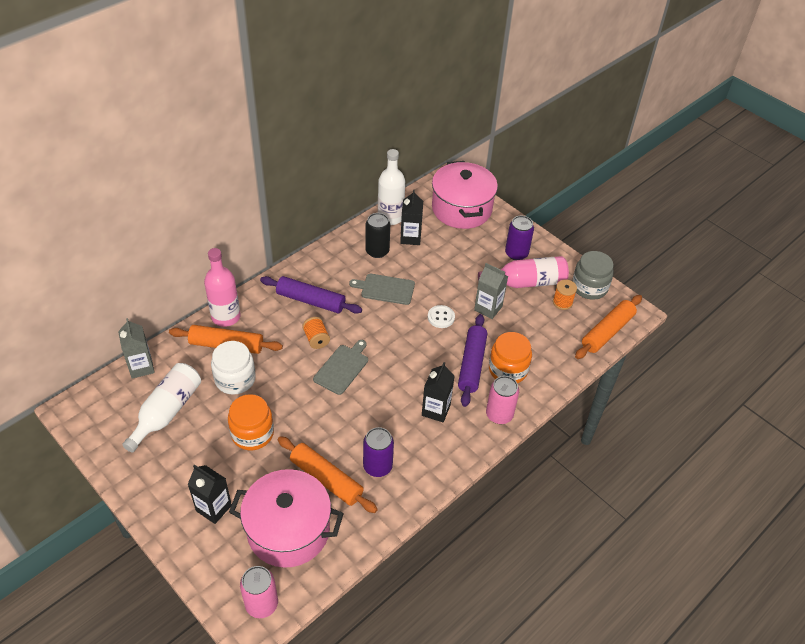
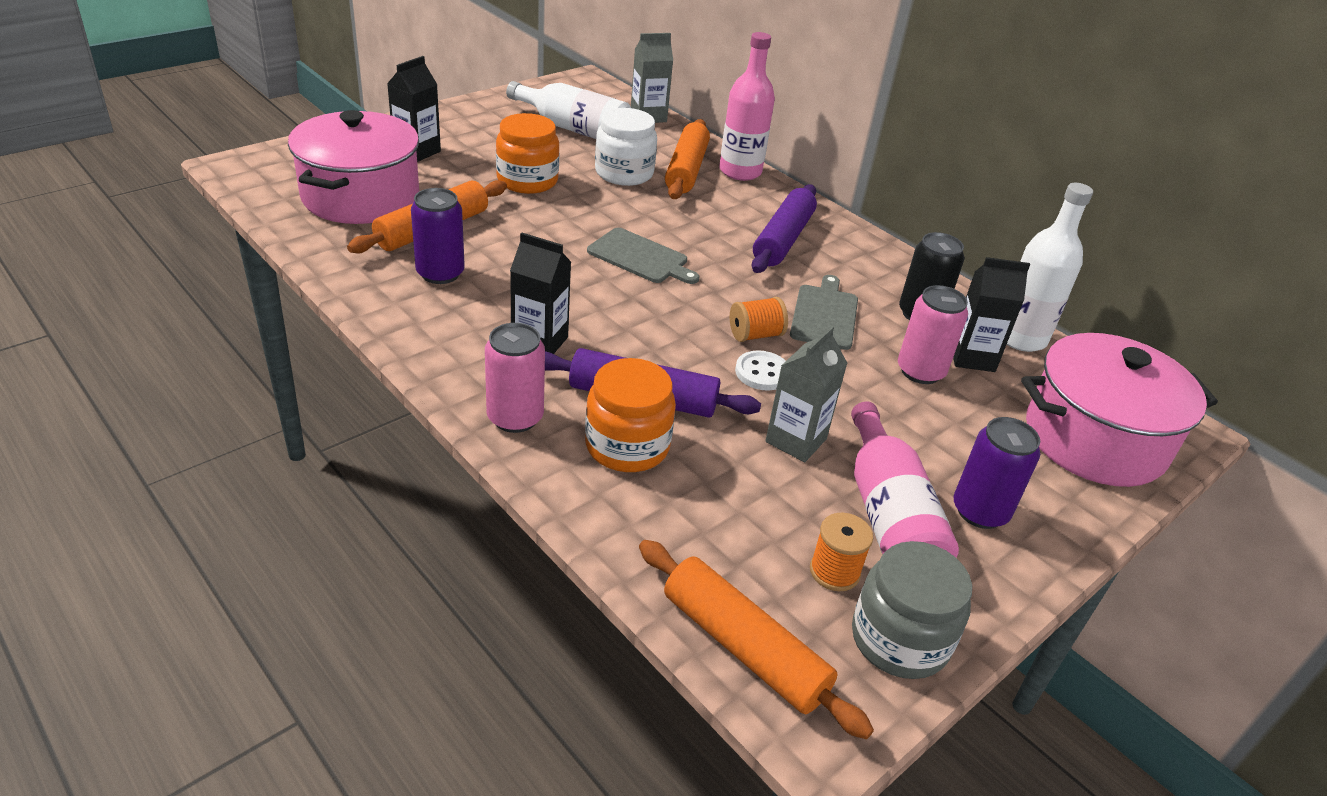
camera: 90 degrees right, 10 degrees down
pink can [240,566,278,618] -> pink can moved to [898,285,968,384]
orange spool [302,317,330,349] -> orange spool moved to [730,297,788,342]

